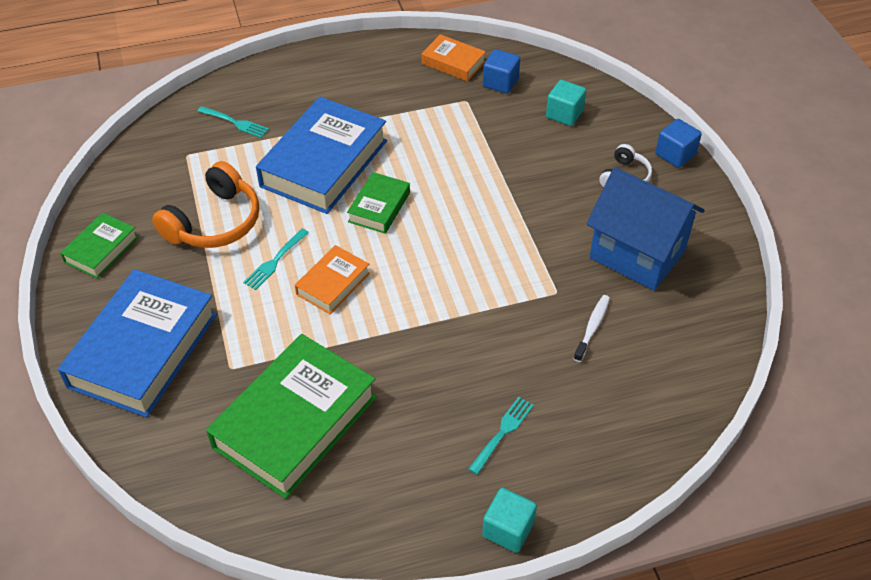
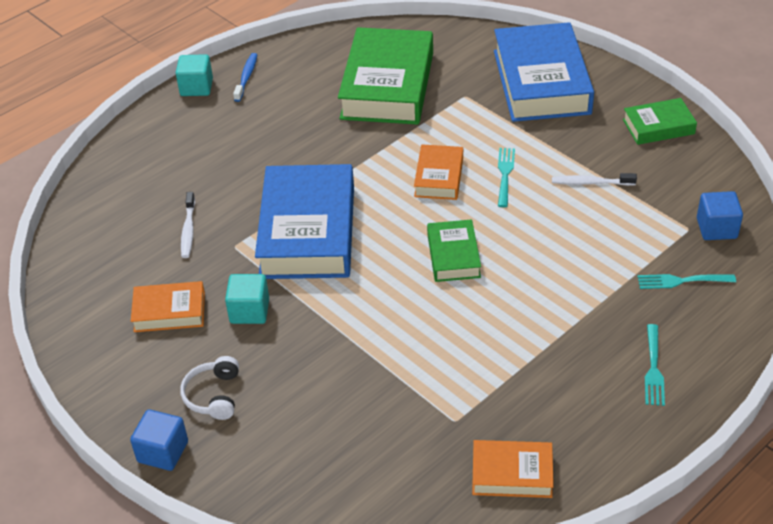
camera: 155 degrees right, 5 degrees down
green book [60,212,138,279] -> green book turned 75 degrees clockwise [623,98,697,145]
orange headphones [152,161,259,248] -> white toothbrush [552,173,637,186]
blue book [256,97,387,214] -> blue book moved to [255,164,354,279]
turquoise fork [469,397,534,475] -> turquoise fork moved to [645,324,665,406]
blue cube [483,49,520,94] -> blue cube moved to [697,191,743,240]
turquoise cube [546,80,586,126] -> turquoise cube moved to [225,274,269,324]
blue house [586,167,705,291] -> orange book [131,281,205,332]
none -> blue toothbrush [233,53,257,102]

